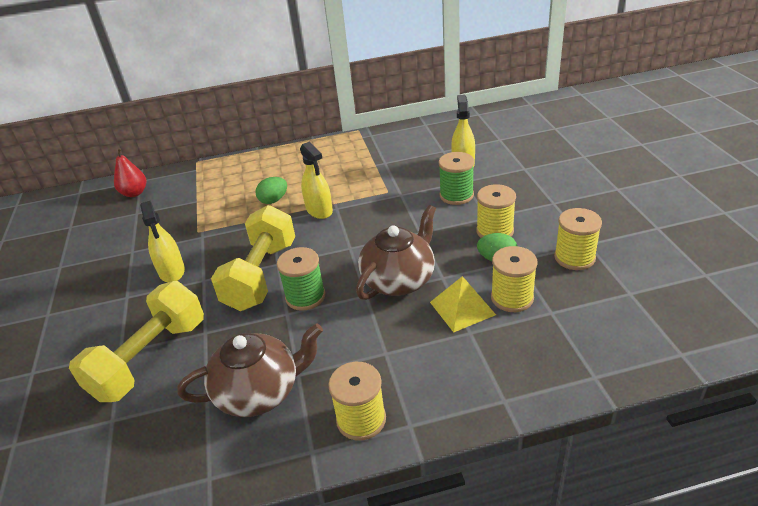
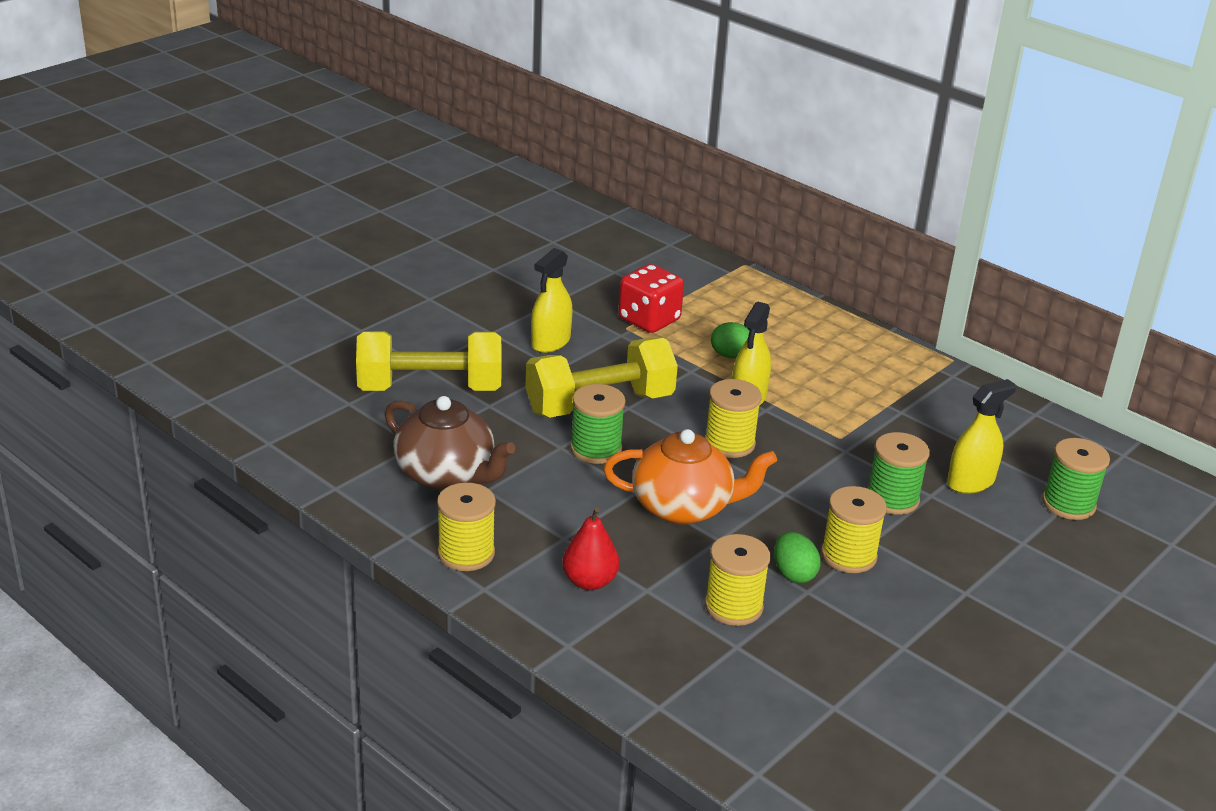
camera: 50 degrees right, 5 degrees down
red pear [114,148,146,197] -> red pear moved to [562,508,619,590]
brown teapot [356,205,436,300] -> orange teapot [603,429,777,525]
yellow pyramid [430,276,496,332] -> none
yellow spool [554,208,602,270] -> yellow spool moved to [705,379,762,458]
none -> red dice [618,264,684,333]
none -> green spool [1042,438,1110,520]

